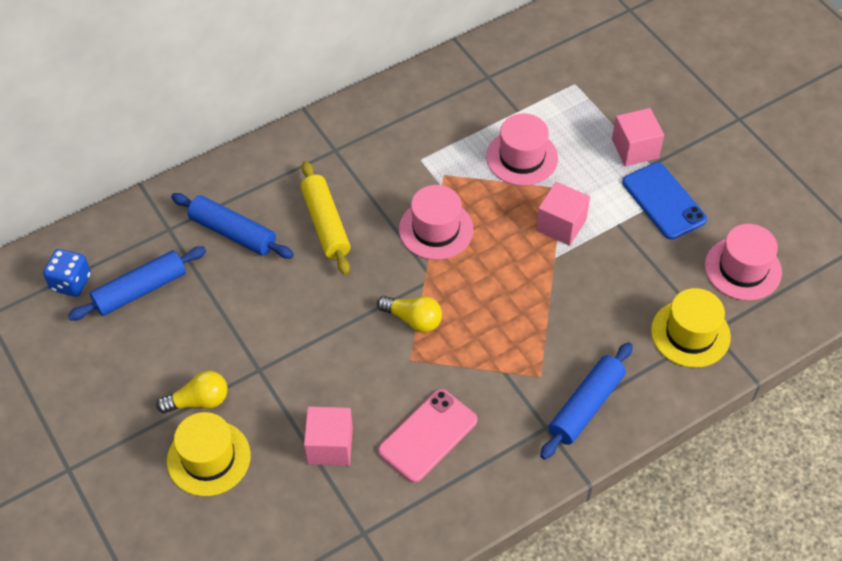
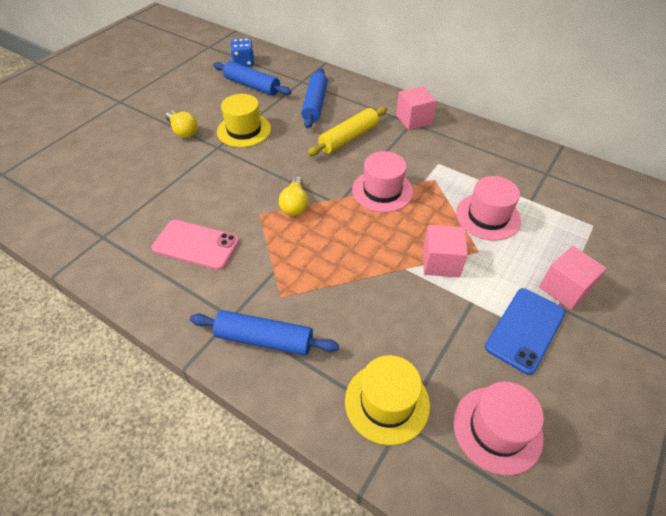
camera: 65 degrees right, 5 degrees down
yellow hat [167,412,251,496] -> yellow hat moved to [217,94,271,147]
pink cube [304,407,353,465] -> pink cube moved to [396,86,437,130]

